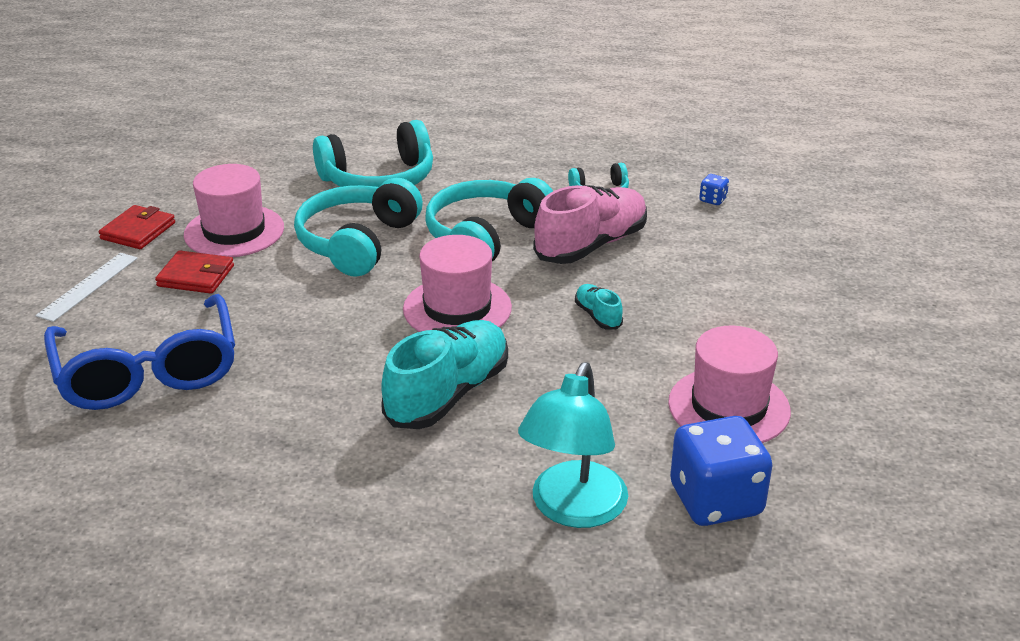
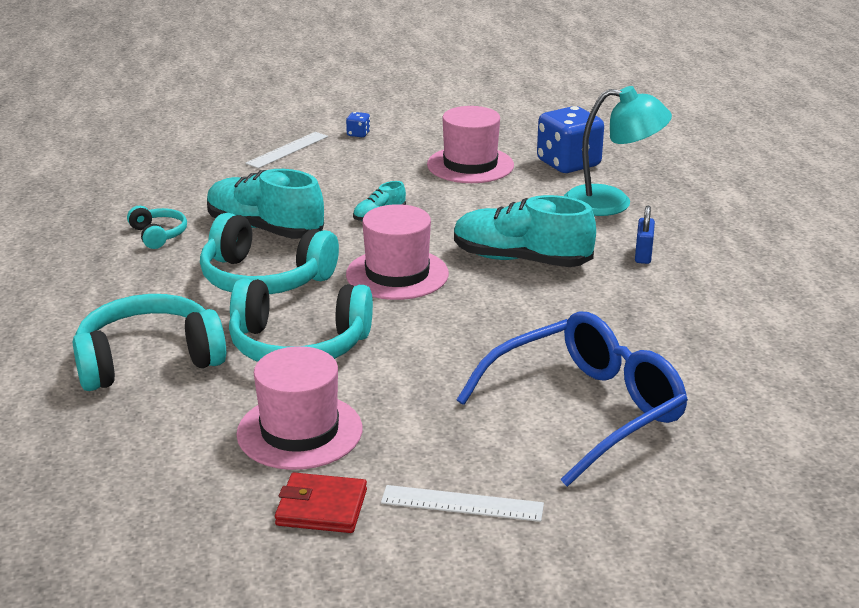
camera: 105 degrees left, 5 degrees down
red wallet [155,250,234,294] -> none
turquoise headphones [313,120,433,187] -> turquoise headphones turned 75 degrees counterclockwise [73,294,226,391]
pink shoe [533,185,647,264] -> turquoise shoe [207,169,324,239]
blue dice [699,174,729,205] -> blue dice moved to [346,112,370,137]
none -> white ruler [245,132,328,168]
none -> blue padlock [635,206,655,264]

